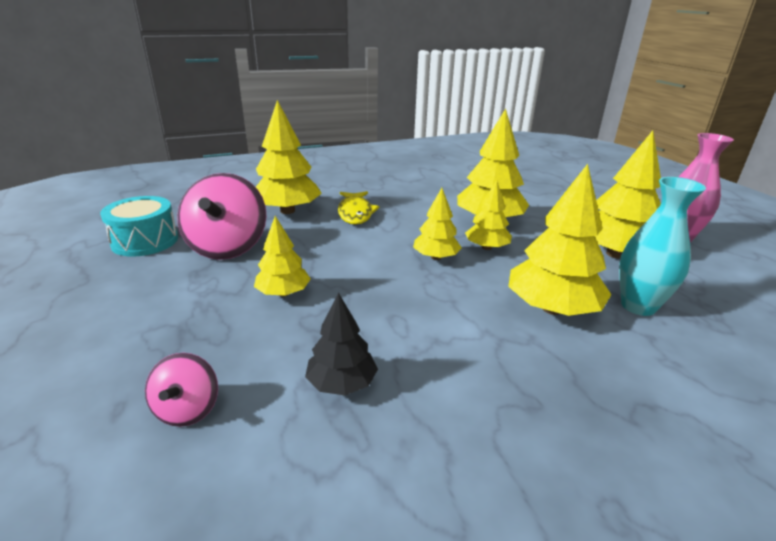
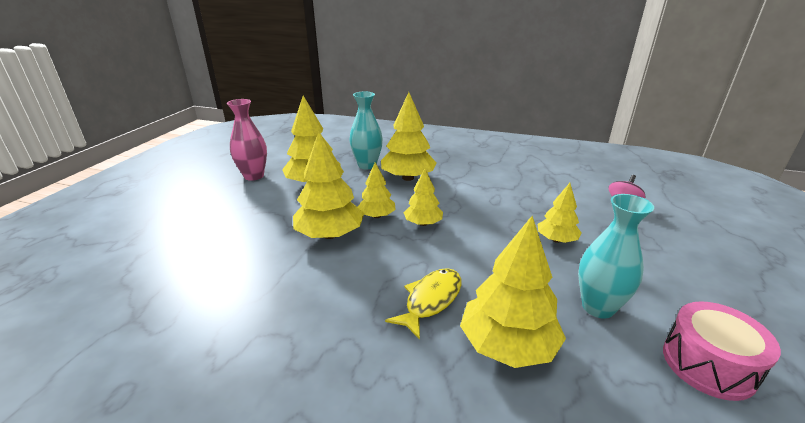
camera: 140 degrees left, 0 degrees up
turquoise drum [100,196,178,257] -> pink drum [663,301,781,401]
pink spinning top [177,173,267,260] -> turquoise vase [578,194,654,318]
black tree [305,293,378,395] -> none

